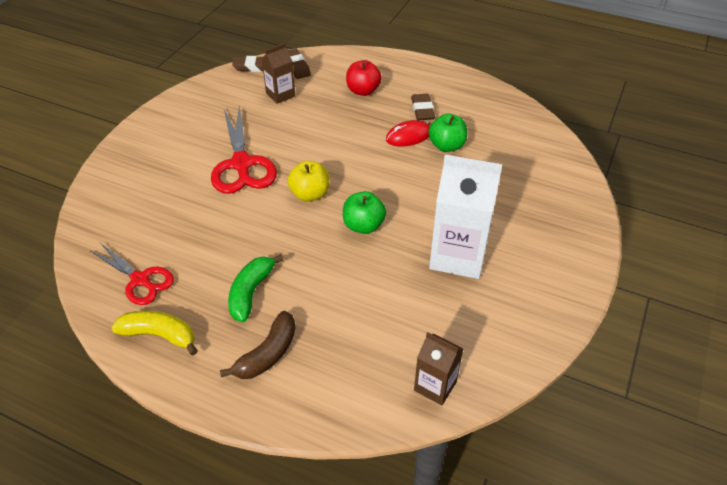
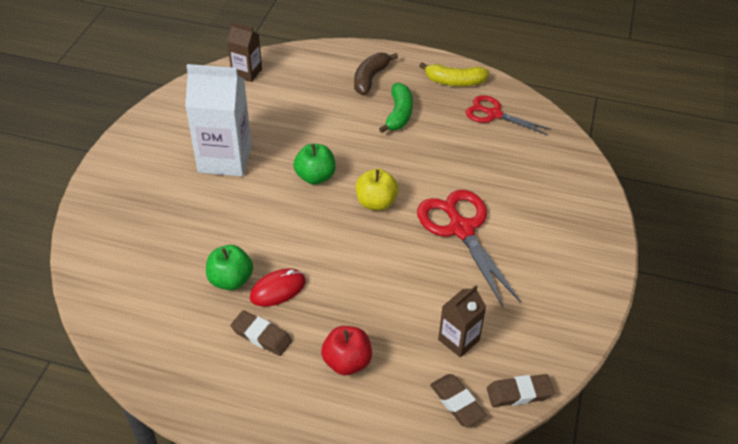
camera: 170 degrees right, 0 degrees up
brown eraser [411,94,435,120] -> brown eraser turned 45 degrees counterclockwise [230,310,292,356]

